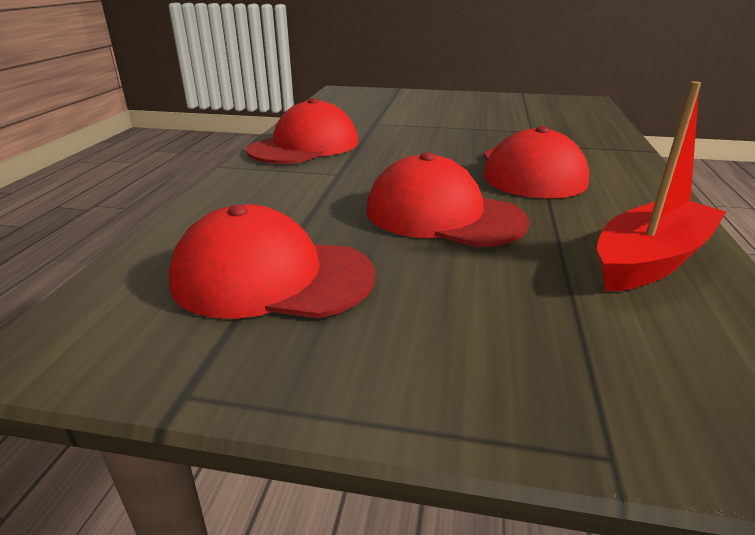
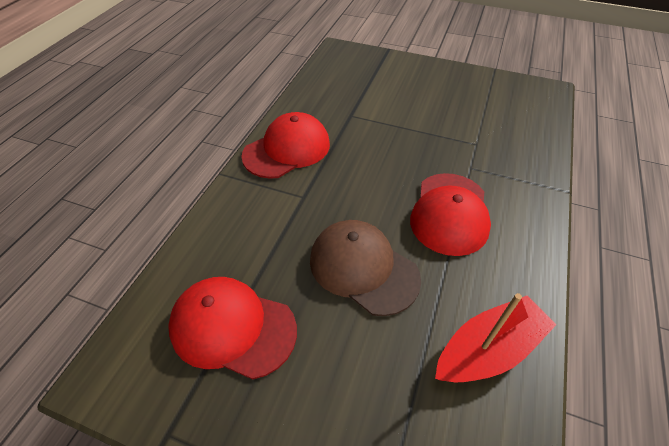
camera: 10 degrees right, 20 degrees up
red cap [366,152,529,247] -> brown cap [310,220,421,316]

